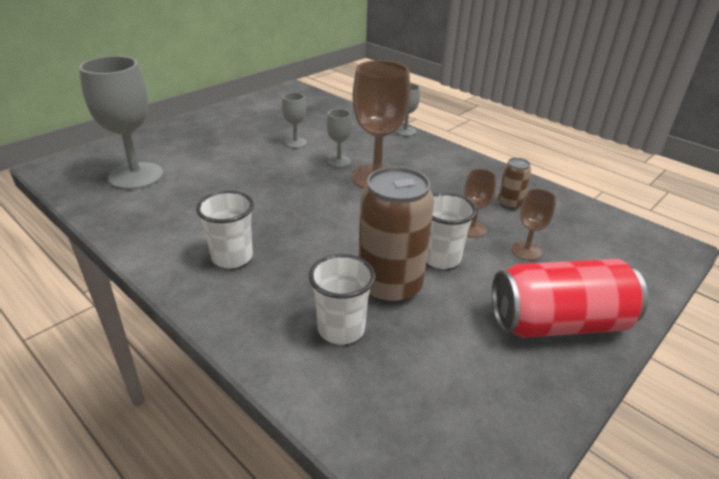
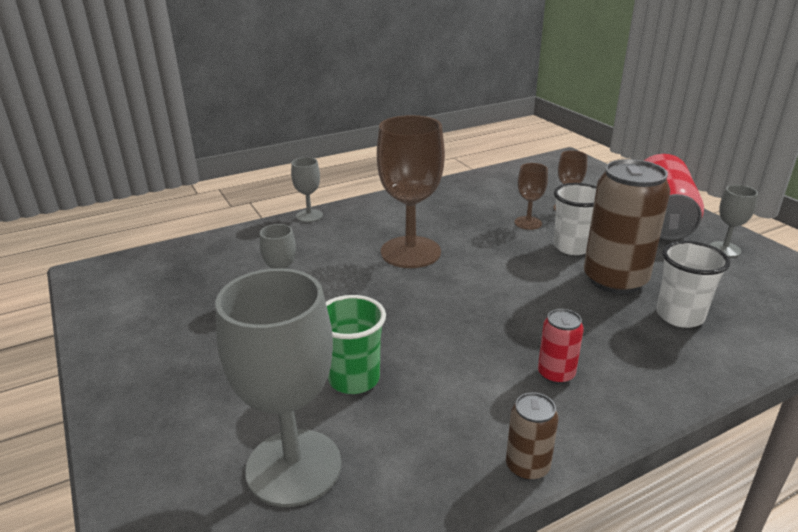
camera: 70 degrees left, 5 degrees down
white cup [196,191,254,268] -> red can [538,309,584,384]
grey goblet [327,109,352,167] -> grey goblet moved to [709,185,758,257]
brown can [498,158,531,209] -> brown can moved to [506,392,558,481]
none -> green cup [326,295,386,394]

